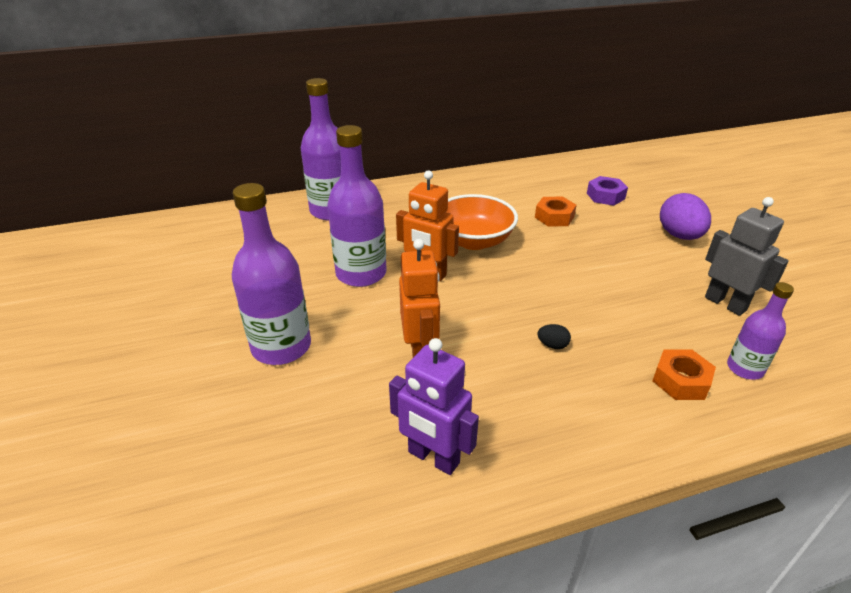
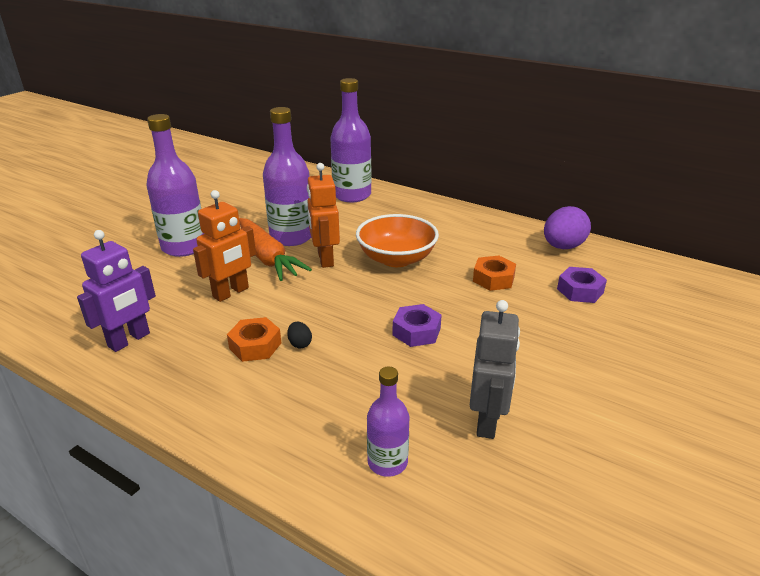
camera: 50 degrees right, 5 degrees down
purple robot [389,338,479,475] -> purple robot turned 135 degrees counterclockwise [77,230,156,352]
orange nut [652,349,716,400] -> orange nut moved to [227,317,281,362]
purple egg [660,193,711,240] -> purple egg moved to [544,206,591,249]
none -> orange carrot [239,218,312,281]
none -> purple nut [393,304,442,347]

